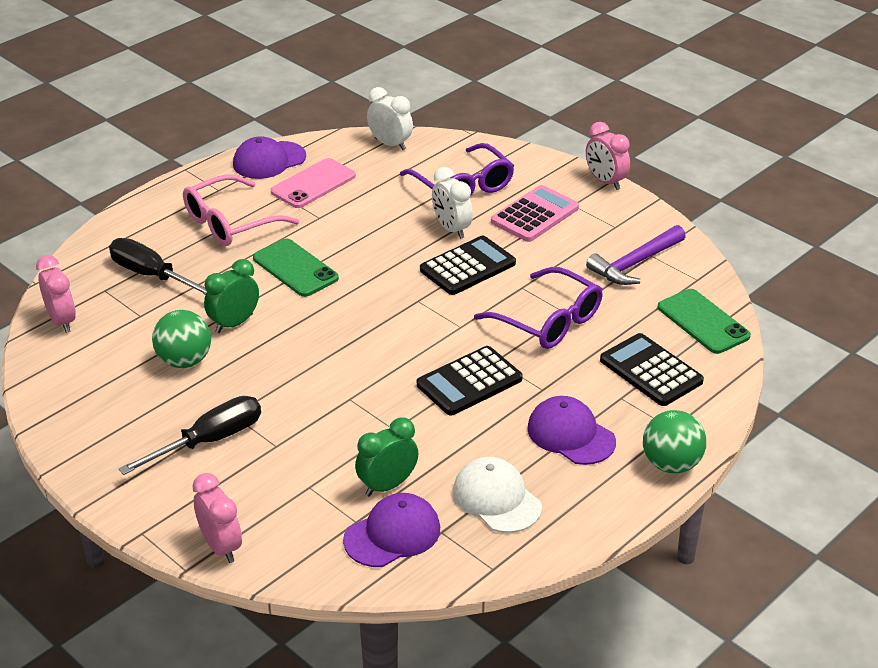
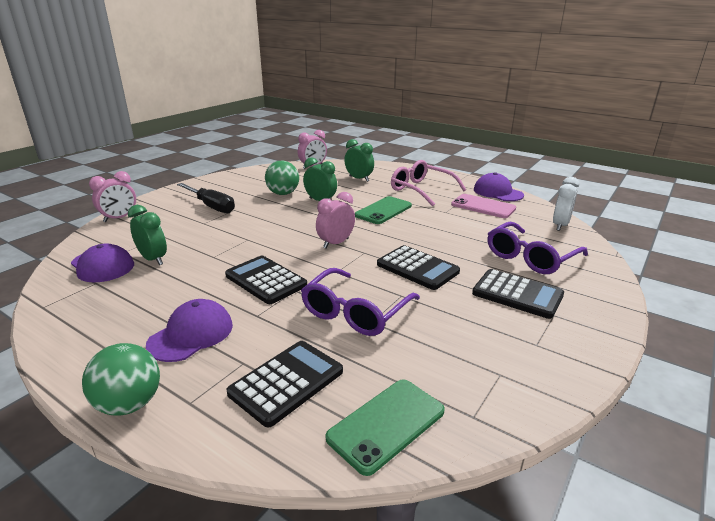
camera: 80 degrees right, 10 degrees down
black screwdriver [109,238,207,295] -> green clock [344,139,374,182]
white clock [432,167,473,239] -> none
white cap [453,457,542,533] -> none
pink calculator [491,185,579,242] -> black calculator [472,269,564,319]
pink clock [586,122,630,190] -> pink clock moved to [316,192,355,249]
purple hammer [586,225,686,285] -> none

